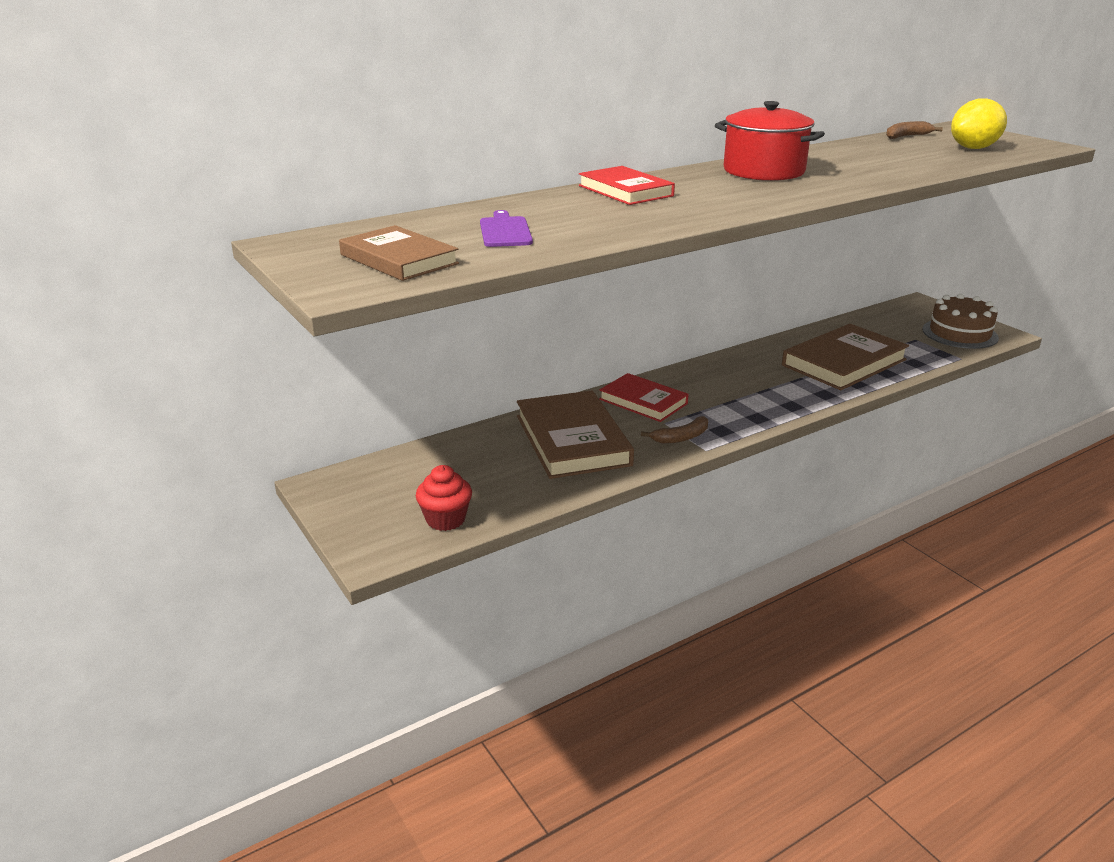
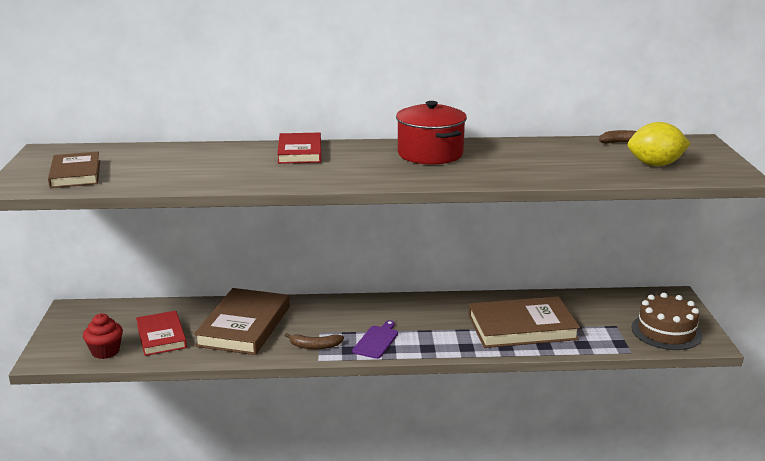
camera: 30 degrees right, 5 degrees down
purple cutting board [480,210,533,247] -> purple cutting board moved to [352,320,398,359]
red book [599,373,689,422] -> red book moved to [136,311,187,356]

